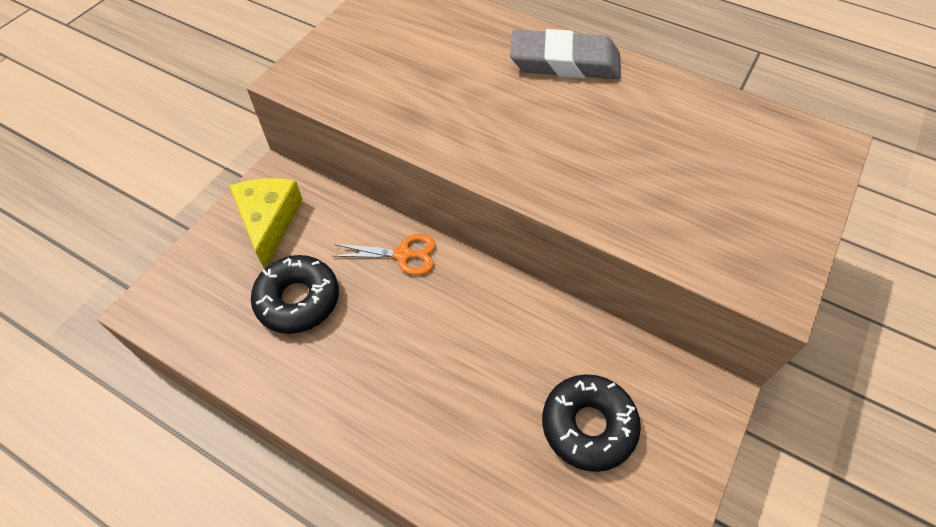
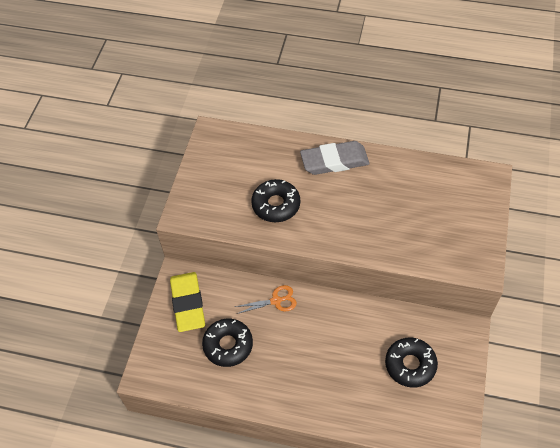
camera: 15 degrees left, 0 degrees up
yellow cheese [230,178,303,269] -> yellow eraser [170,272,205,332]
none -> black donut [251,179,300,222]

